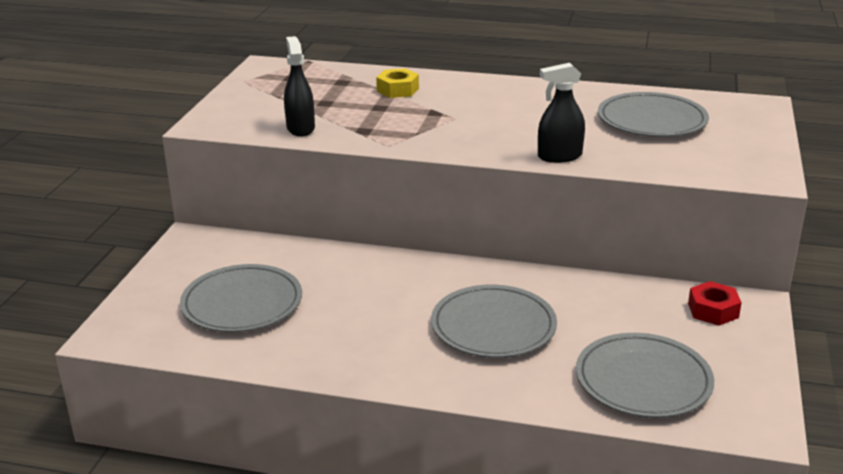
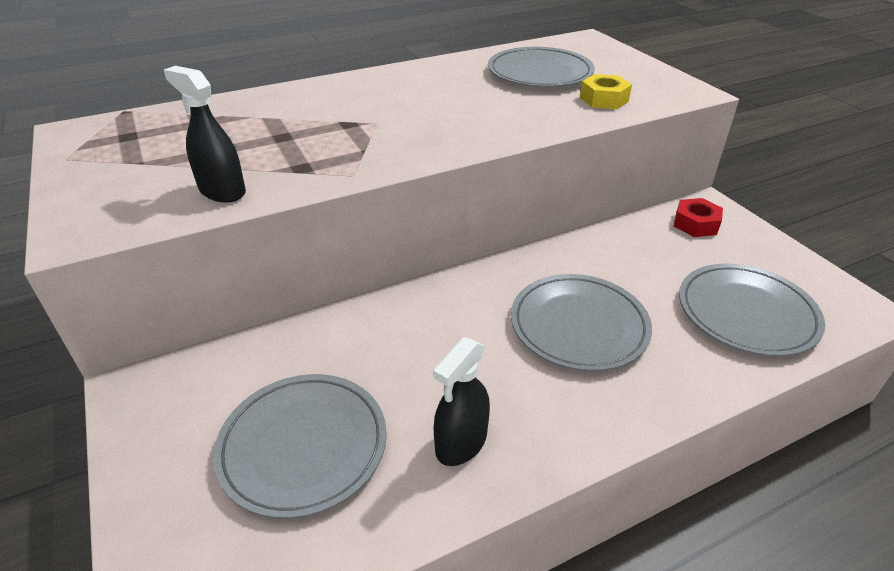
camera: 40 degrees left, 10 degrees up
yellow nut [376,68,419,98] -> yellow nut moved to [580,74,632,109]
black spray bottle [538,63,585,163] -> black spray bottle moved to [433,337,490,466]

